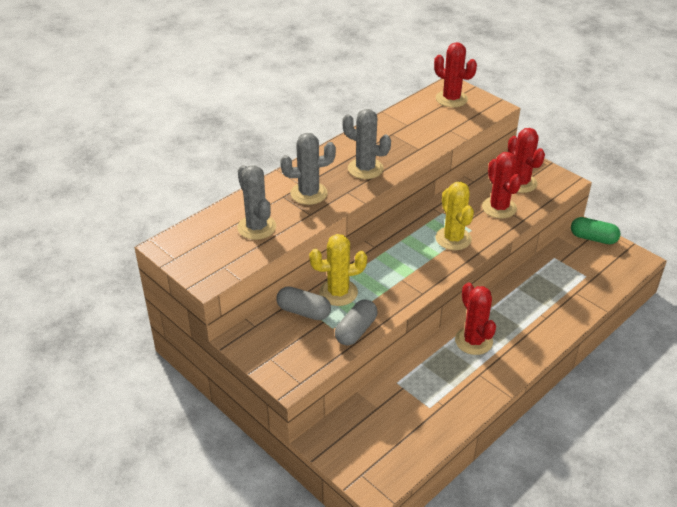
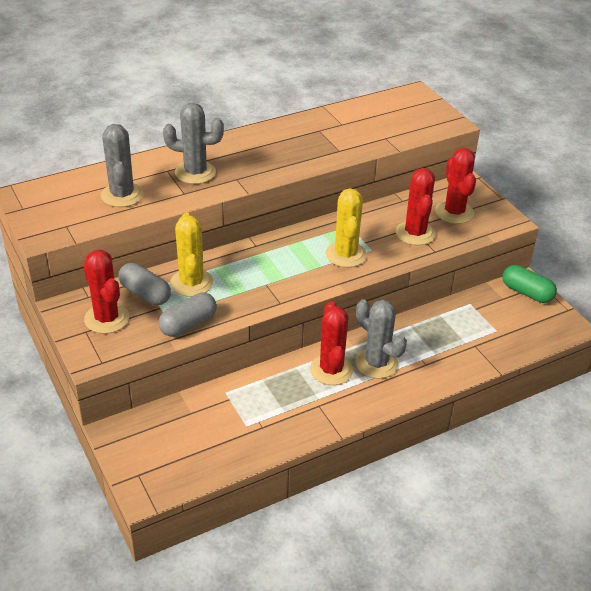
camera: 15 degrees right, 0 degrees up
yellow cactus [309,234,367,306] -> yellow cactus turned 75 degrees clockwise [170,213,213,297]
grey cactus [342,109,391,179] -> grey cactus moved to [355,299,407,379]
red cactus [434,42,477,107] -> red cactus moved to [83,249,129,334]

